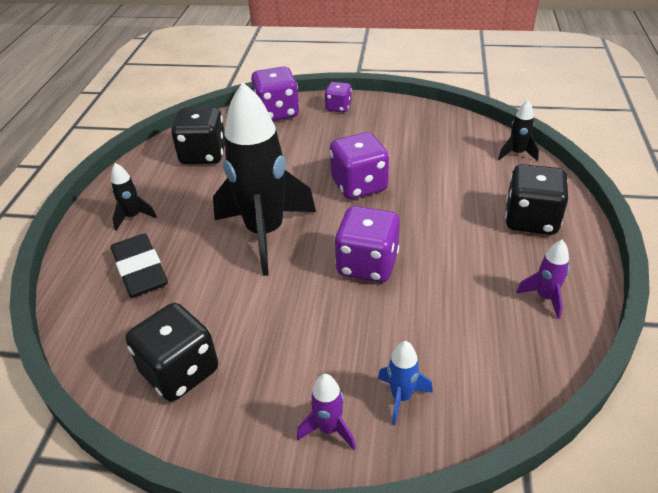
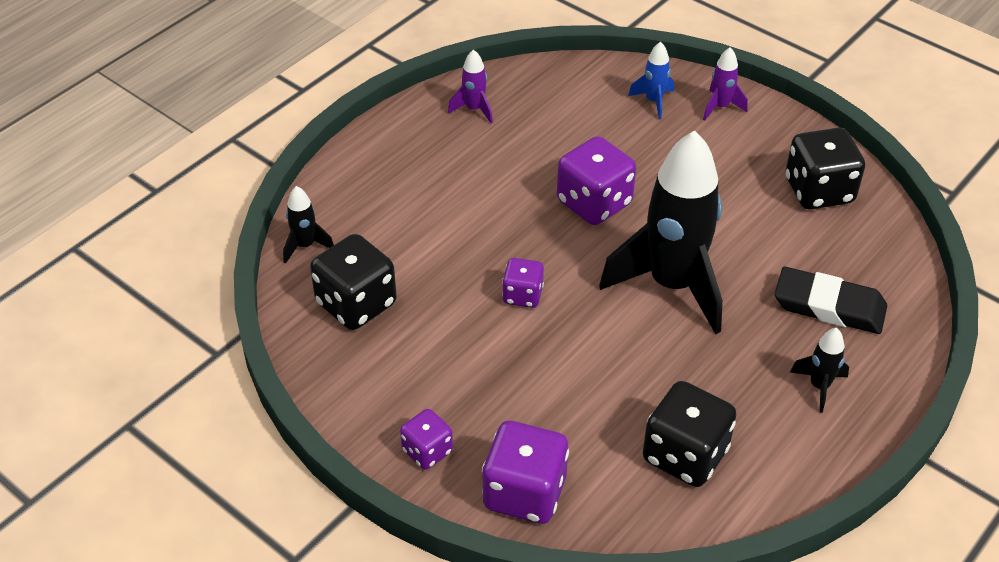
camera: 150 degrees left, 5 degrees up
black eraser [111,234,168,298] -> black eraser turned 75 degrees counterclockwise [775,267,887,334]
purple dice [330,132,389,199] -> purple dice [502,258,544,308], size x0.57
black dice [505,164,568,235] -> black dice moved to [310,234,397,330]

